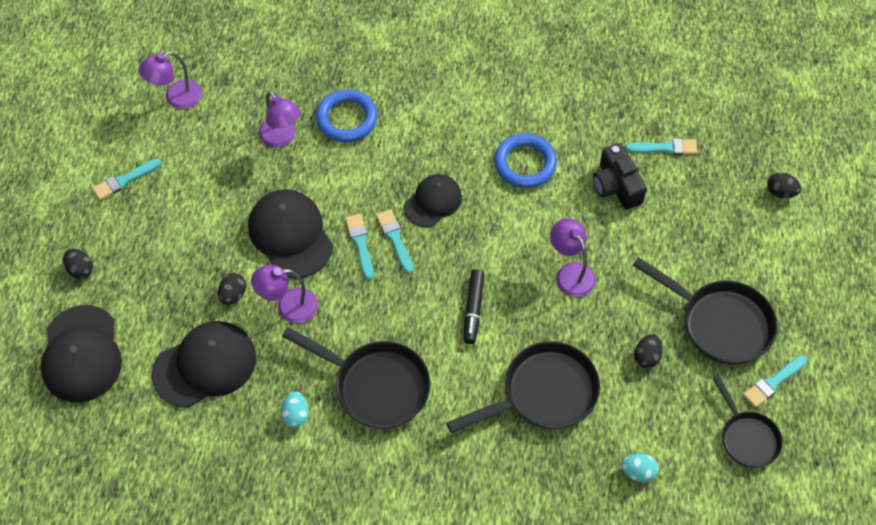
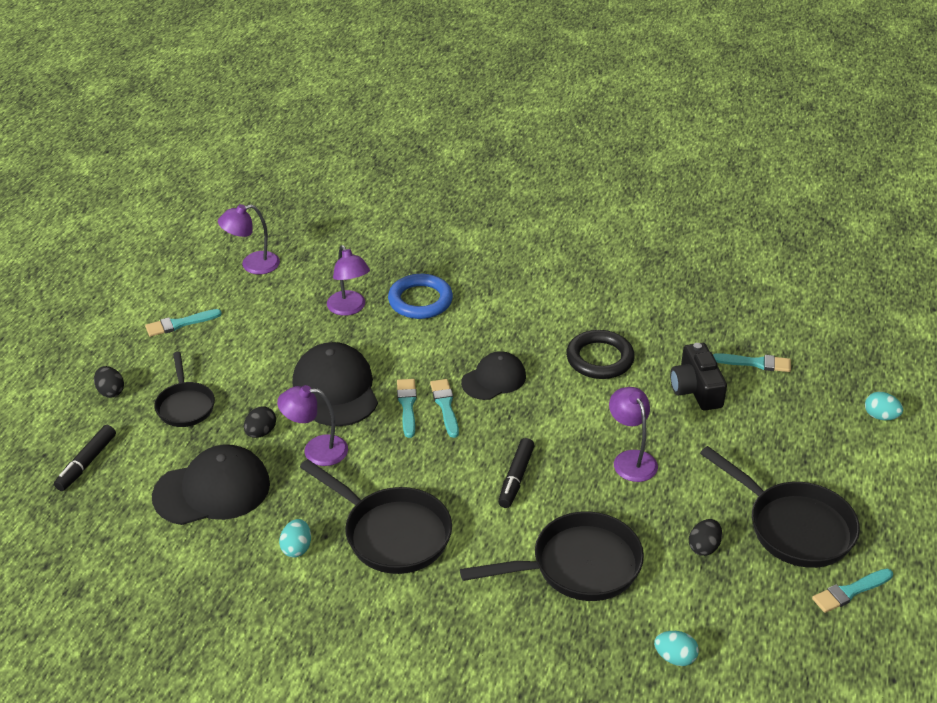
camera: 10 degrees right, 20 degrees down
black cap [41,305,122,402] -> black marker [54,425,116,491]
blue ring [494,133,557,188] -> black ring [566,330,635,379]
black pan [713,376,782,468] -> black pan moved to [154,352,215,427]
black egg [767,172,801,198] -> turquoise egg [865,392,903,421]

